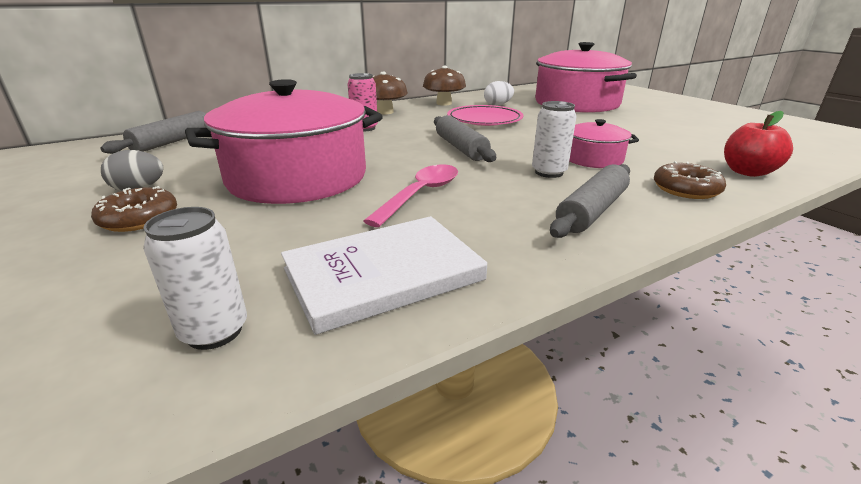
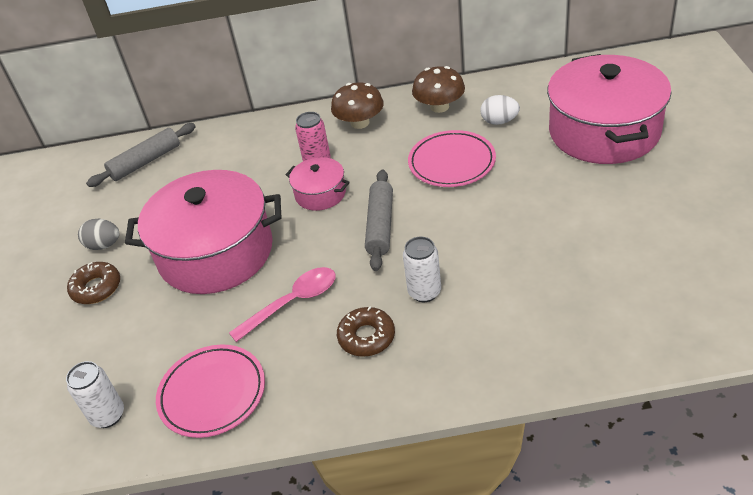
camera: 30 degrees right, 15 degrees up
white book [281,216,487,335] -> pink plate [156,344,265,438]
grey rolling pin [550,164,630,238] -> none
pink pot [569,119,639,168] -> pink pot moved to [286,157,350,211]
brown donut [654,161,726,199] -> brown donut moved to [337,307,395,357]
red apple [724,111,793,177] -> none

